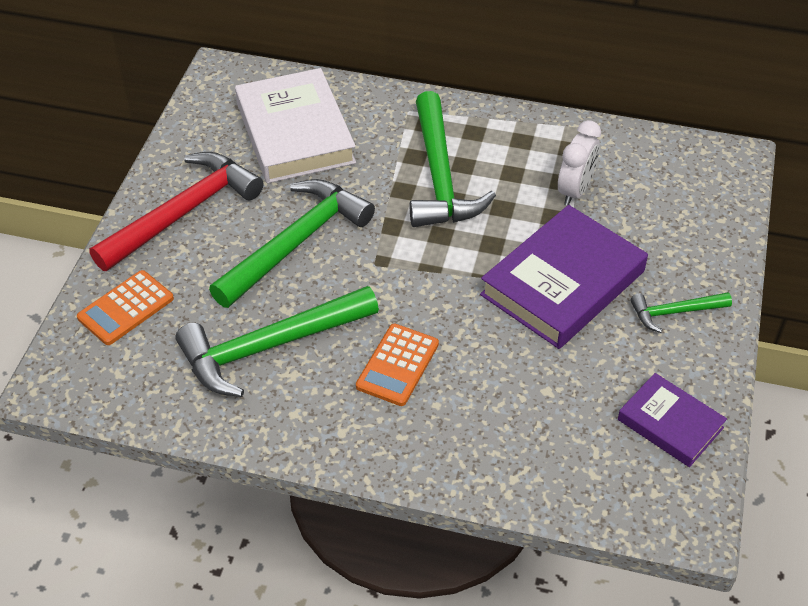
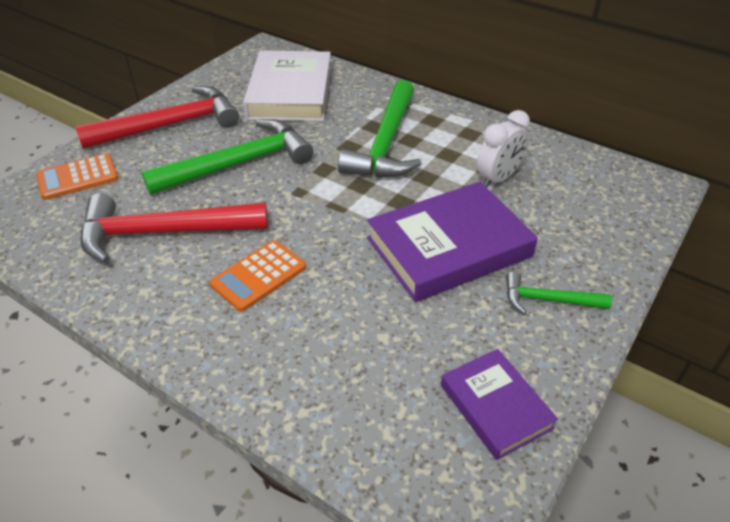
camera: 20 degrees right, 5 degrees down
green hammer [176,286,379,397] -> red hammer [81,193,268,263]

